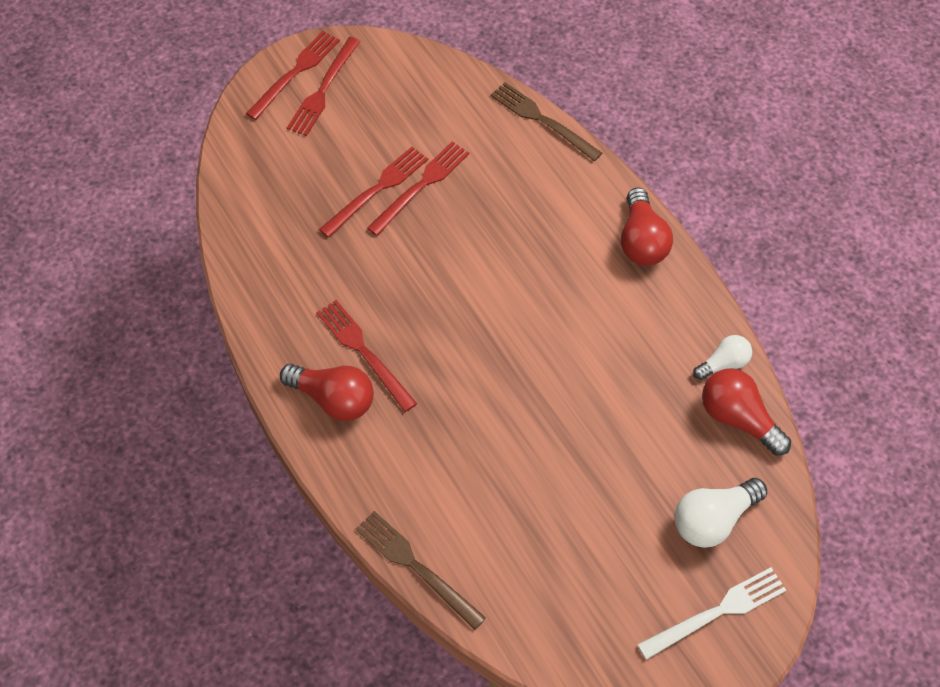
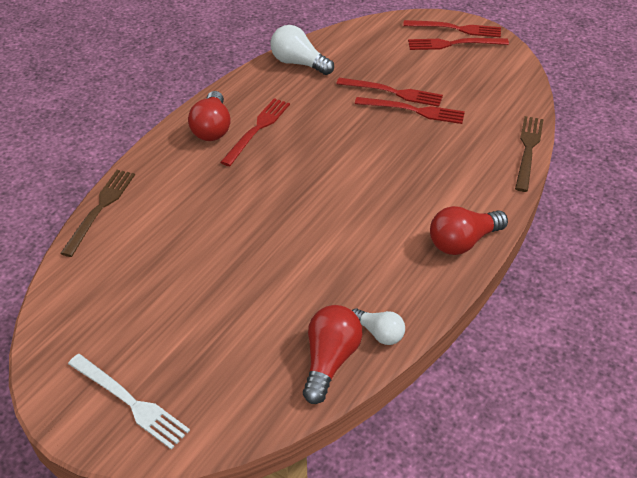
camera: 65 degrees right, 15 degrees down
white light bulb [675,478,767,548] -> white light bulb moved to [270,25,334,75]

